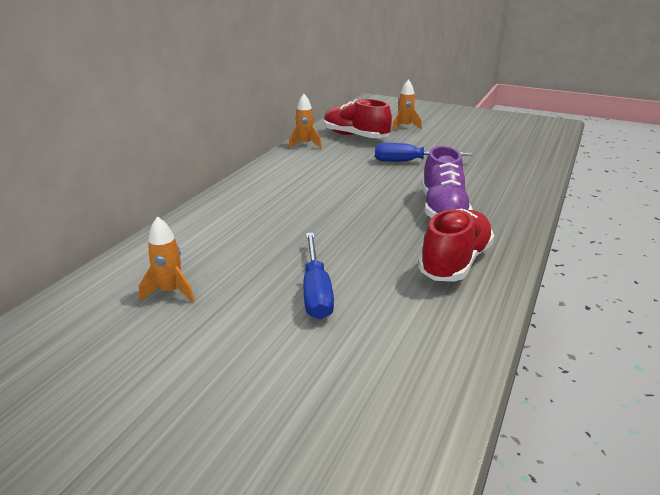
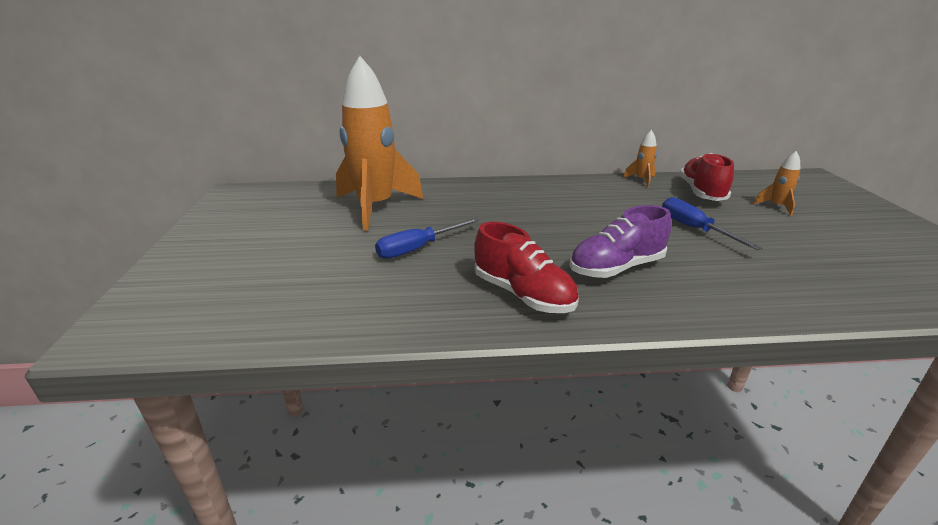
camera: 60 degrees right, 0 degrees up
orange rocket [139,216,195,302] -> orange rocket [336,56,423,231], size x2.45
red shoe [418,209,494,281] -> red shoe turned 45 degrees clockwise [474,222,579,313]

